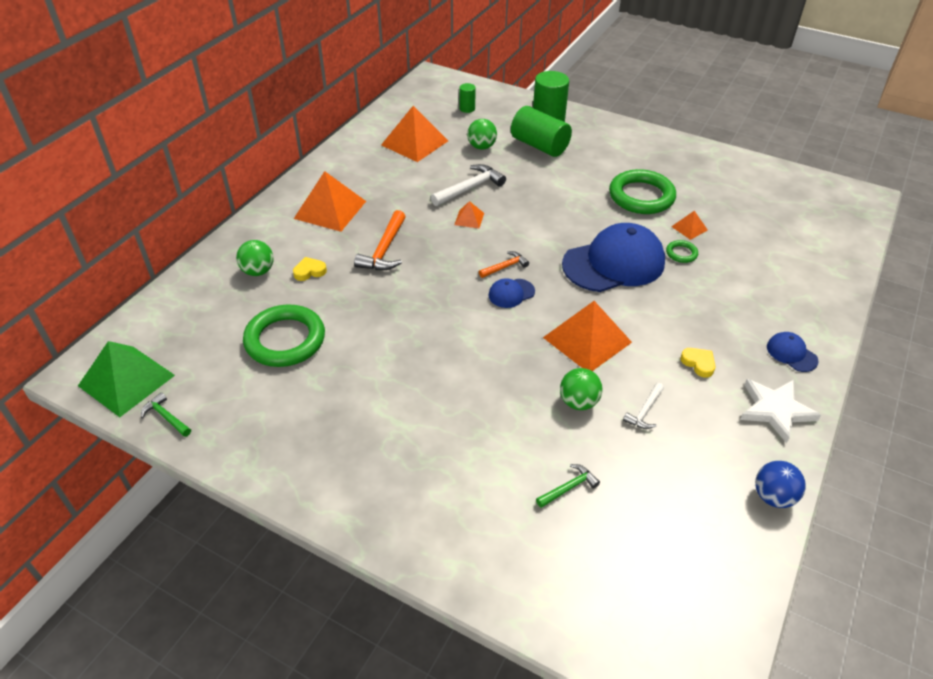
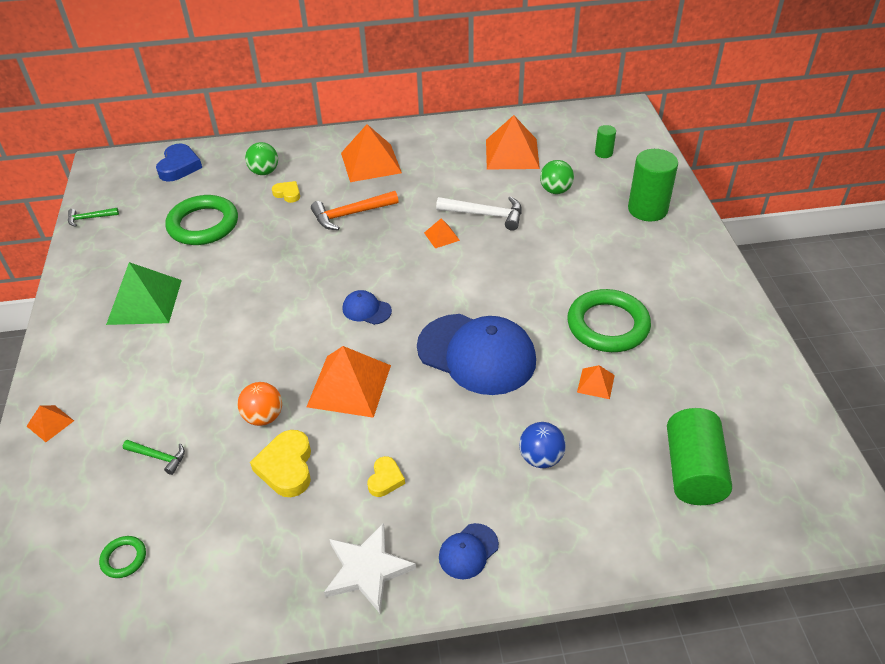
camera: 55 degrees right, 0 degrees up
green pyramid [78,341,175,417] -> green pyramid moved to [106,262,182,325]
green hammer [141,392,191,437] -> green hammer turned 105 degrees counterclockwise [68,208,119,227]
orange hammer [479,251,529,278] -> none
green cylinder [511,106,572,157] -> green cylinder moved to [667,408,732,505]
green ball [560,368,603,410] -> orange ball [237,382,282,426]
white hammer [623,383,664,429] -> yellow heart [250,430,311,497]
green ring [666,240,698,263] -> green ring moved to [99,536,146,578]
blue ball [755,461,806,508] -> blue ball moved to [519,422,566,468]
blue cap [767,332,819,372] -> blue cap turned 150 degrees counterclockwise [439,523,499,579]
none -> orange pyramid [27,405,74,442]
none -> blue heart [156,144,202,182]

